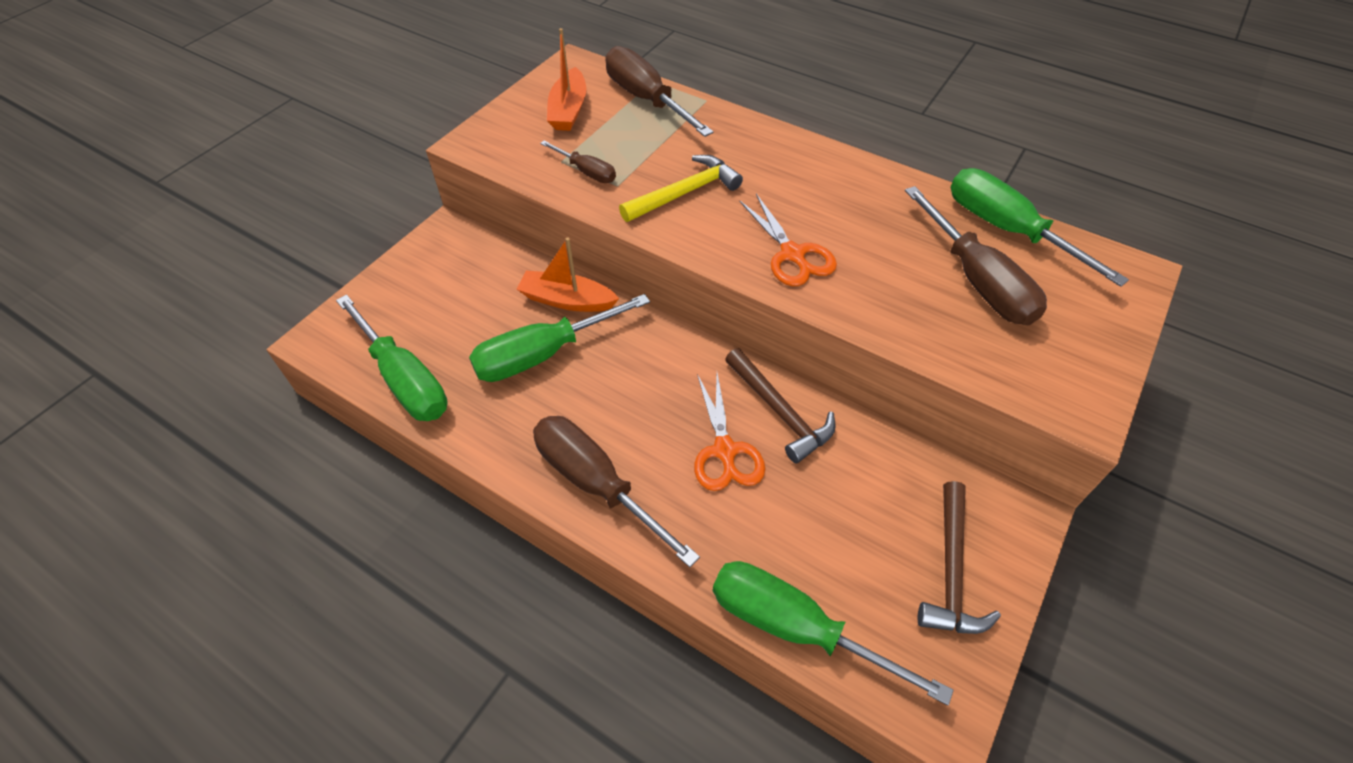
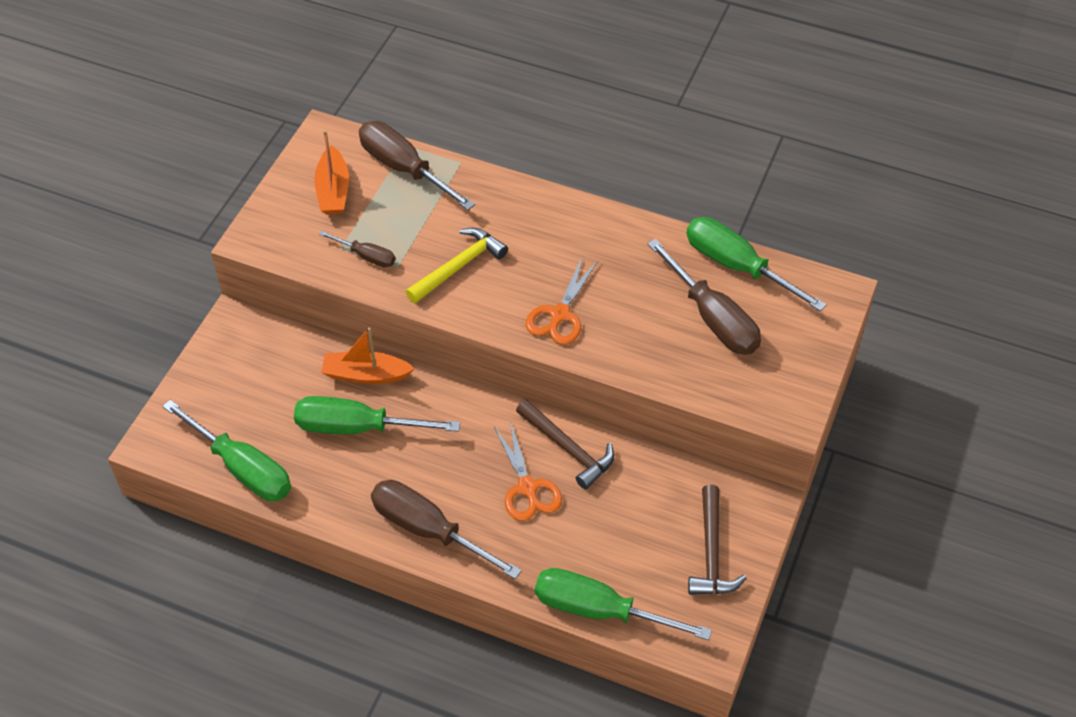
camera: 10 degrees left, 0 degrees up
green screwdriver [469,294,650,382] -> green screwdriver turned 45 degrees clockwise [294,396,460,434]
orange scissors [739,194,837,286] -> orange scissors turned 60 degrees clockwise [526,256,598,345]

